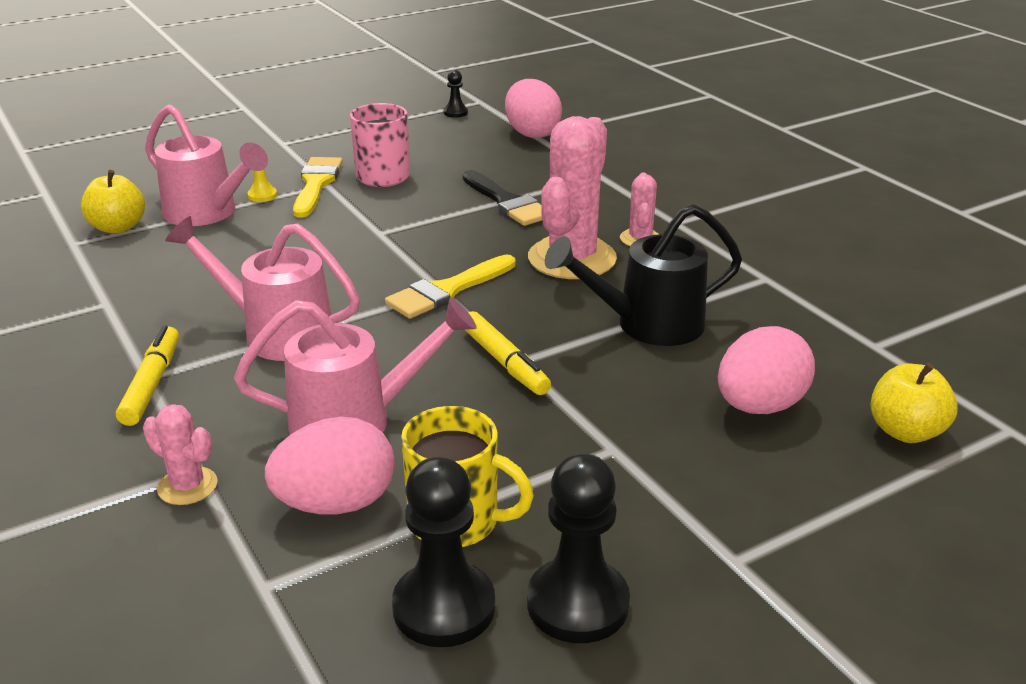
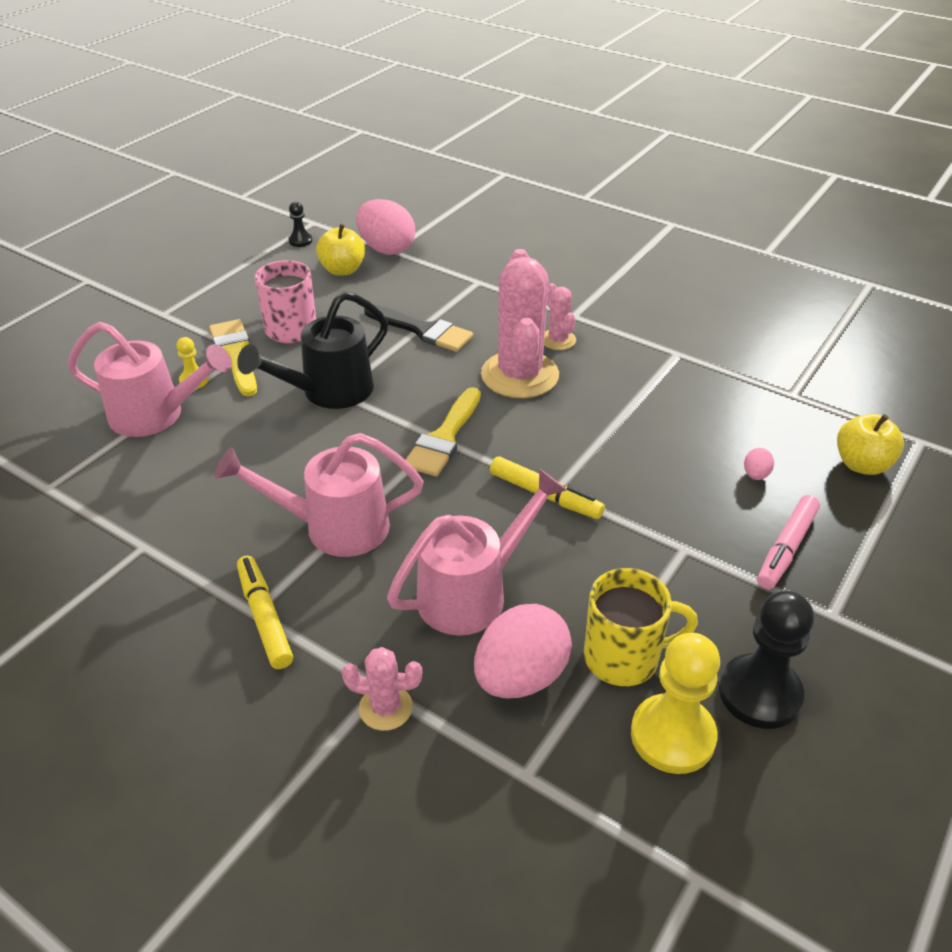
camera: 25 degrees left, 10 degrees up
yellow apple [81,170,145,234] -> yellow apple moved to [316,224,365,276]
black pawn [392,457,495,647] -> yellow pawn [631,633,720,774]
black watering can [545,204,742,346] -> black watering can moved to [237,291,388,409]
pink egg [718,326,815,414] -> pink egg [744,448,774,480], size x0.43
none -> pink marker [757,495,820,589]

